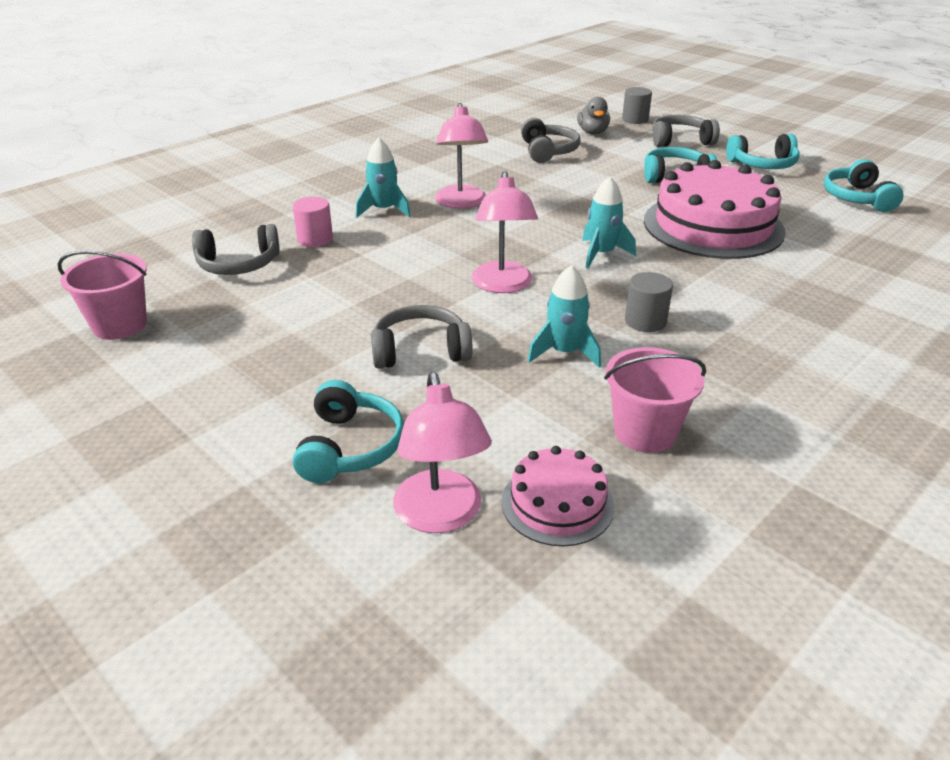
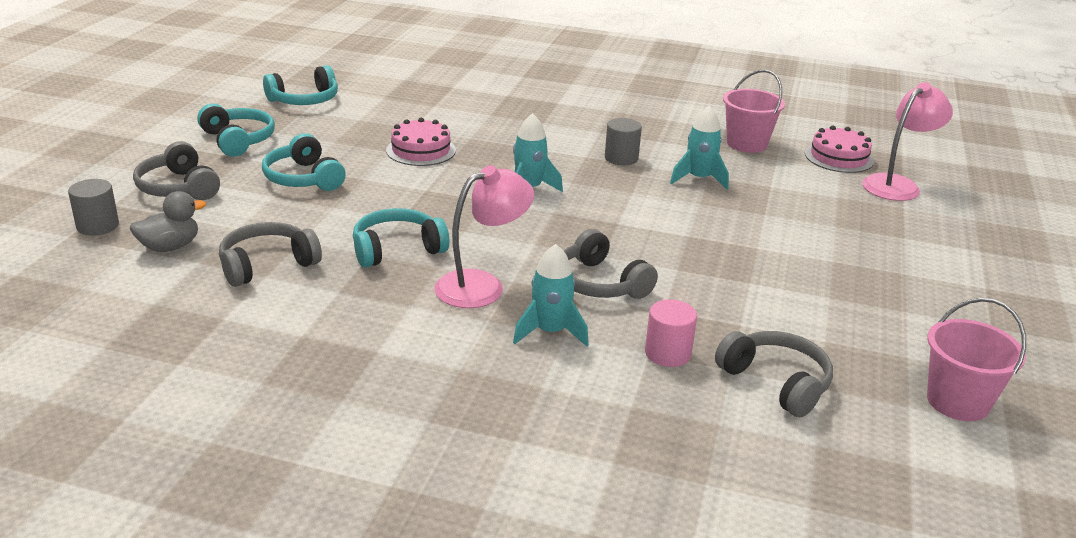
camera: 120 degrees left, 5 degrees down
turquoise headphones [293,380,404,483] -> turquoise headphones moved to [353,208,449,268]
grey headphones [371,305,473,369] -> grey headphones moved to [564,229,658,299]
pink lamp [471,171,538,293] -> none
pink cake [644,160,786,259] -> pink cake [386,118,456,166], size x0.51

